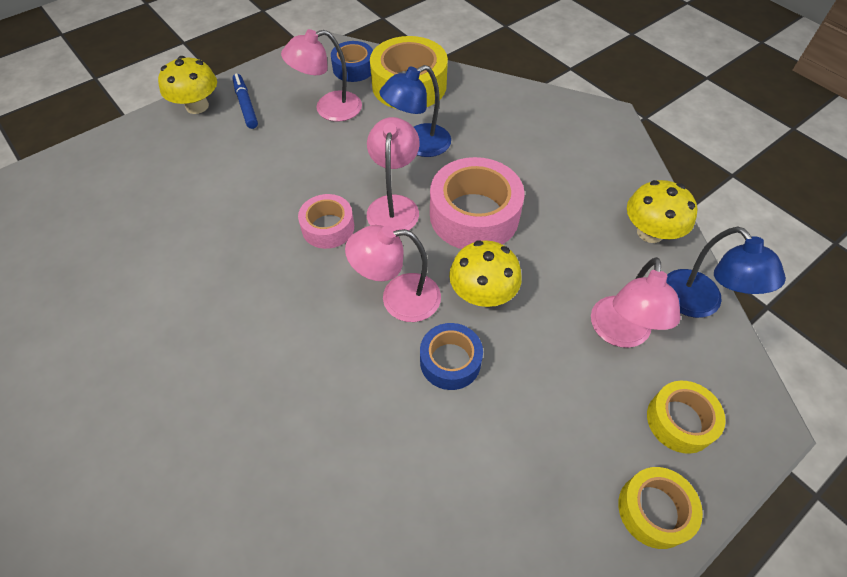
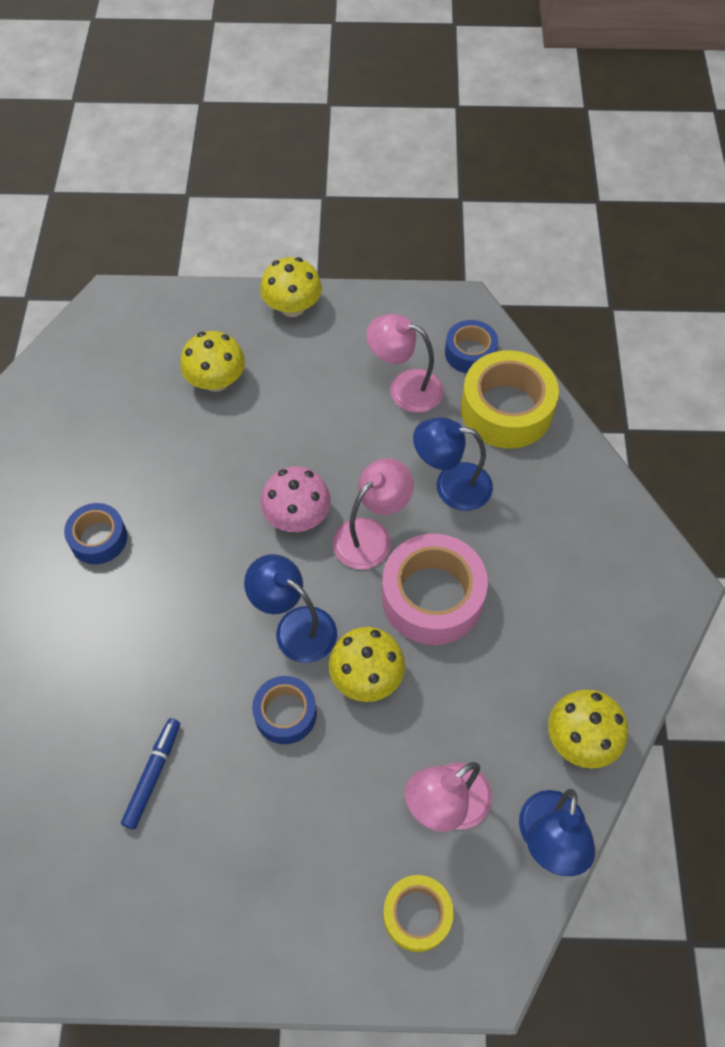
camera: 40 degrees right, 5 degrees up
blue marker [232,73,258,129] -> blue marker moved to [121,718,180,830]
pink tape [298,194,354,249] -> pink mushroom [261,466,331,532]
pink lamp [345,225,441,322] -> blue lamp [244,554,337,663]
yellow tape [618,467,703,549] -> none
none -> blue tape [64,503,127,564]
none -> yellow mushroom [180,331,245,392]

